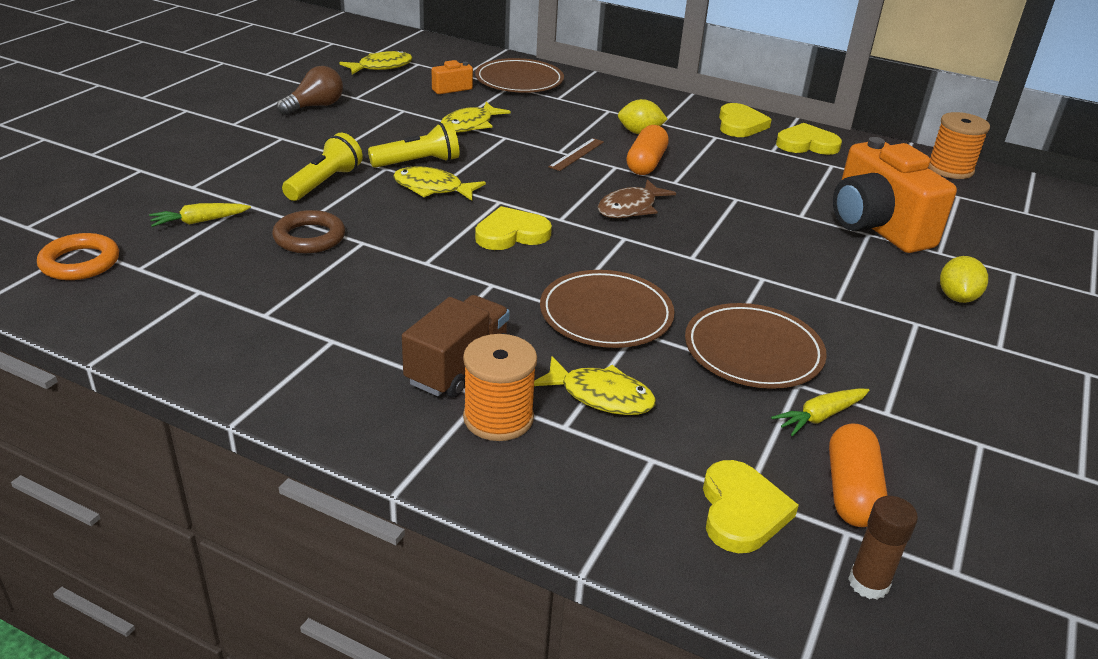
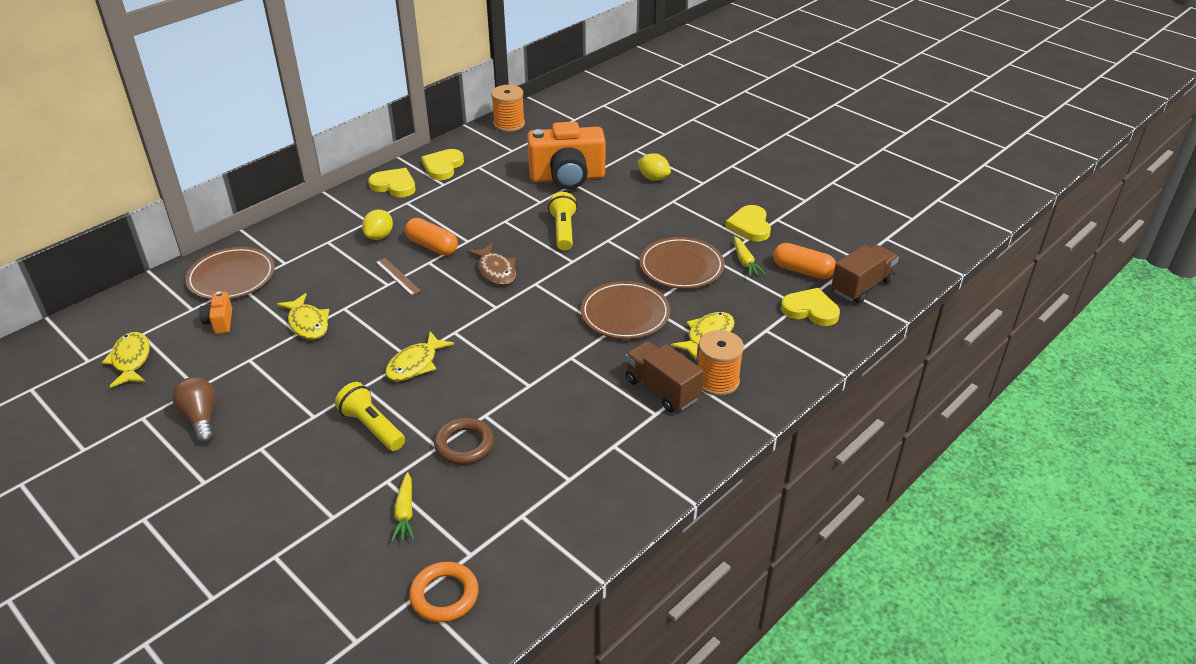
camera: 70 degrees left, 5 degrees up
yellow flashlight [368,122,460,168] -> yellow flashlight moved to [548,192,577,251]
yellow heart [475,206,552,250] -> yellow heart moved to [725,205,771,242]
brown glue stick [848,496,918,599] -> brown truck [831,245,899,304]

